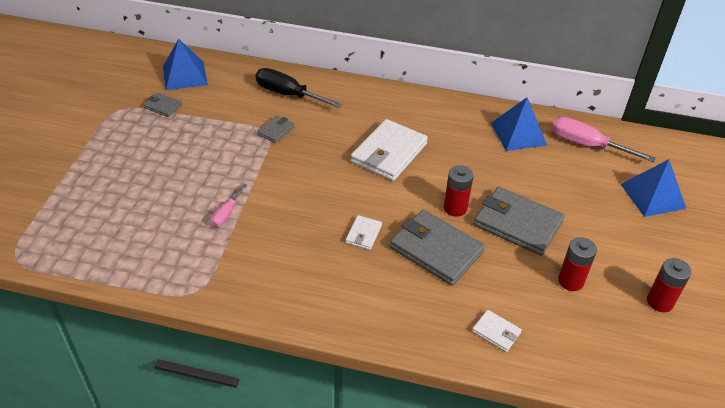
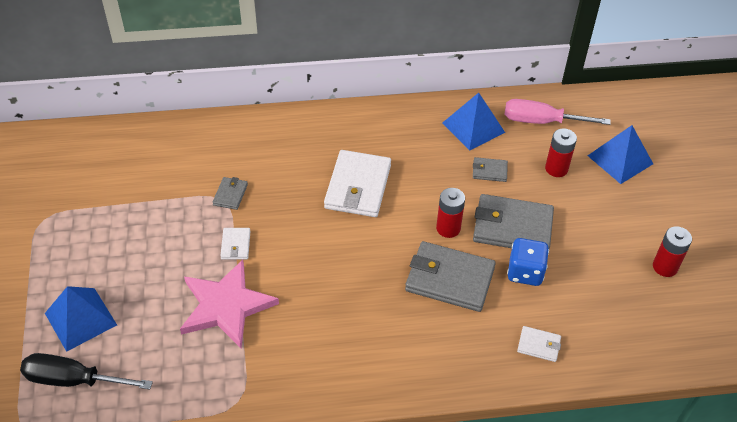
camera: 20 degrees left, 5 degrees up
grey wallet [143,93,182,117] -> grey wallet moved to [473,157,508,182]
blue pyramid [163,39,208,90] -> blue pyramid moved to [45,286,117,352]
pink screwdriver [211,184,247,227] -> pink star [180,260,279,348]
black screwdriver [255,68,342,108] -> black screwdriver moved to [20,353,153,389]
white wallet [345,215,382,250] -> white wallet moved to [220,228,250,260]
red battery [558,237,597,291] -> red battery moved to [545,128,577,177]
none -> blue dice [507,238,549,286]

